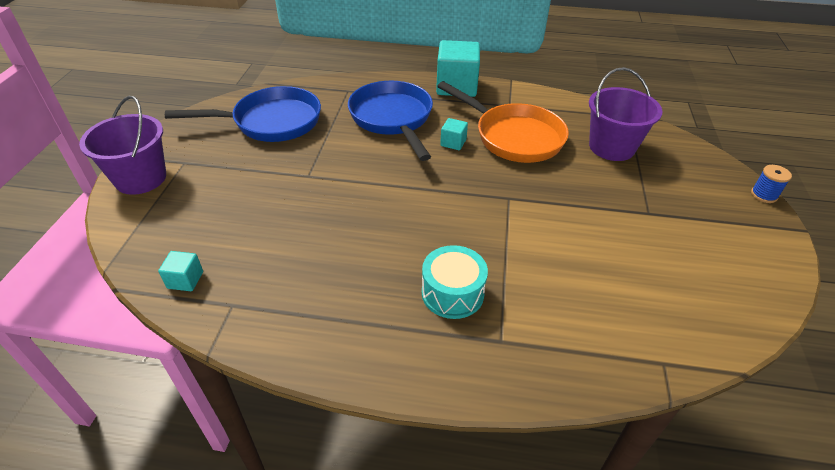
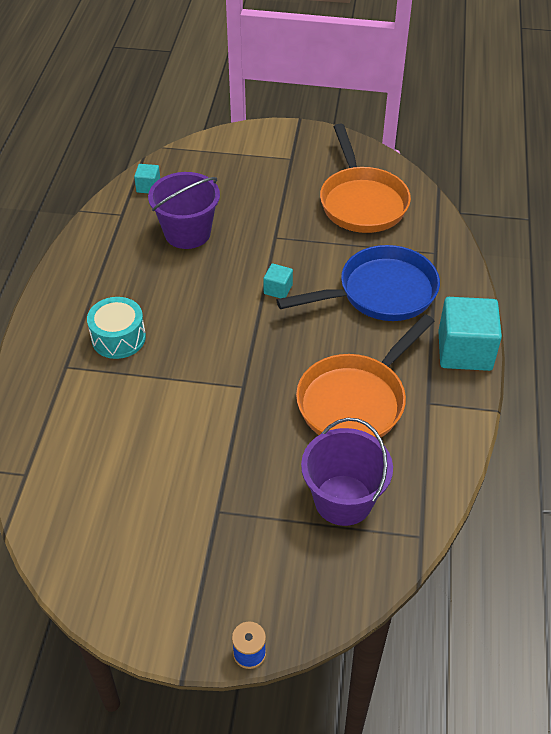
camera: 90 degrees right, 5 degrees up
purple bucket [79,96,166,195] -> purple bucket moved to [148,172,220,249]
blue pan [165,86,321,142] -> orange pan [320,124,411,233]
turquoise cube [440,118,468,150] -> turquoise cube moved to [263,263,293,298]

